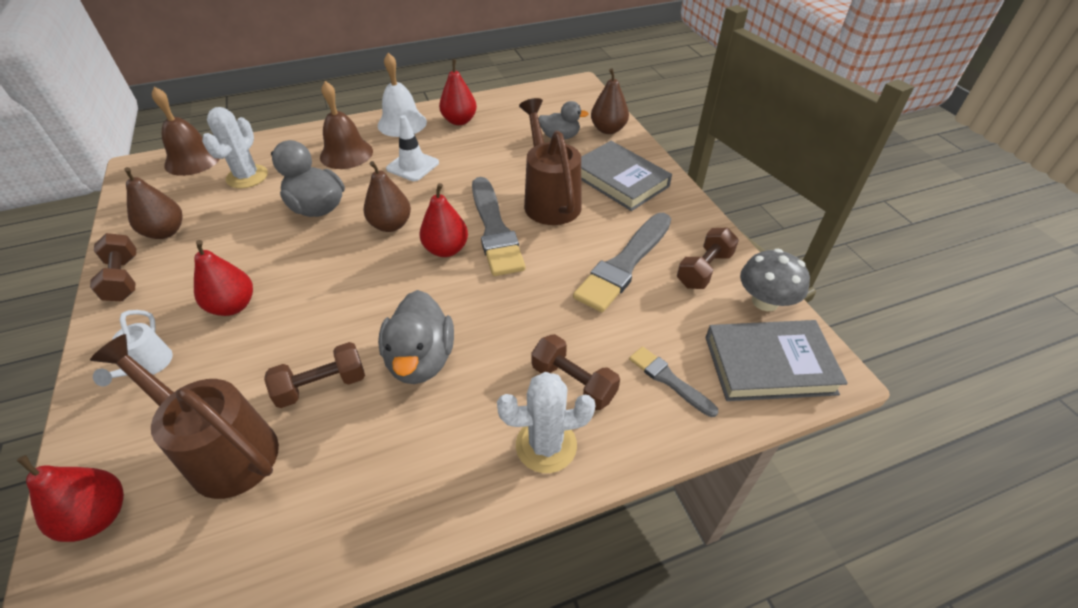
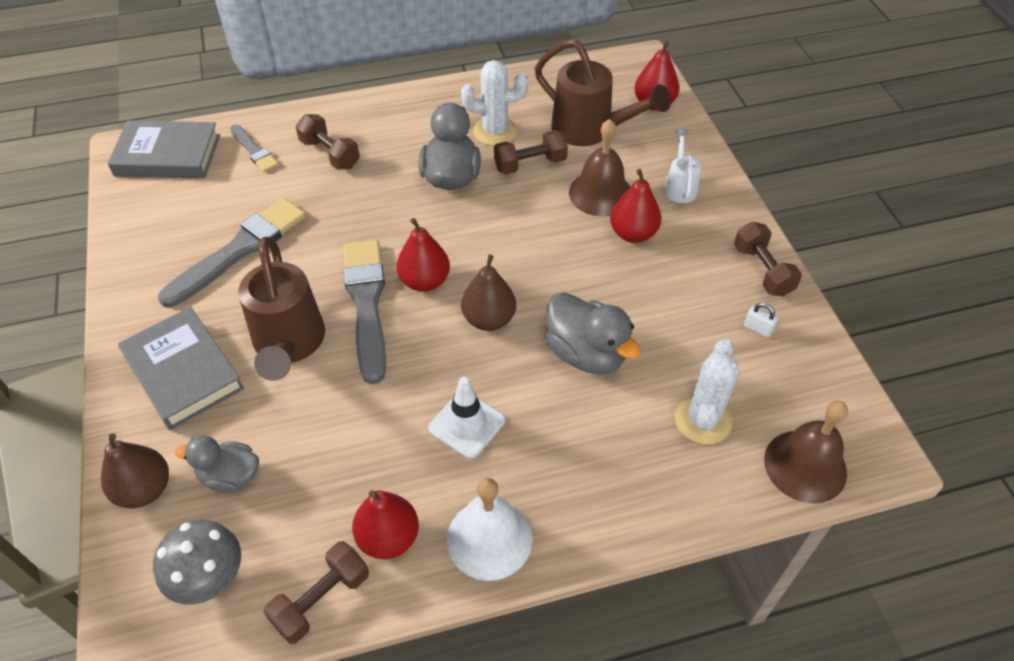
camera: 175 degrees left, 5 degrees up
brown pear [124,167,182,239] -> white padlock [744,303,778,338]
brown bell [320,81,373,169] -> brown bell moved to [569,119,630,217]
white cactus [497,372,596,473] -> white cactus moved to [461,60,528,146]
brown dumbbell [677,228,739,289] -> brown dumbbell moved to [263,541,369,644]
grey mushroom [740,249,810,311] -> grey mushroom moved to [153,520,241,605]

